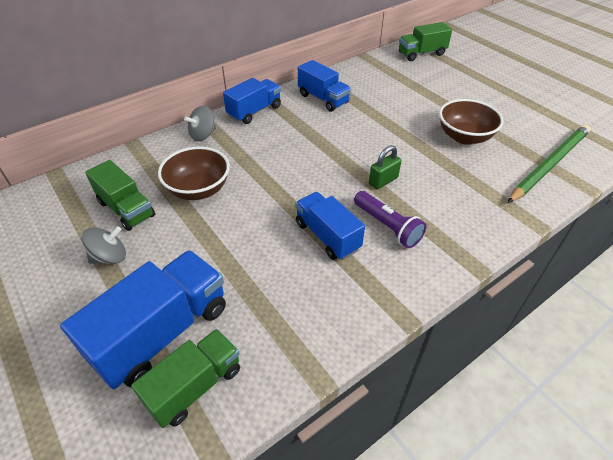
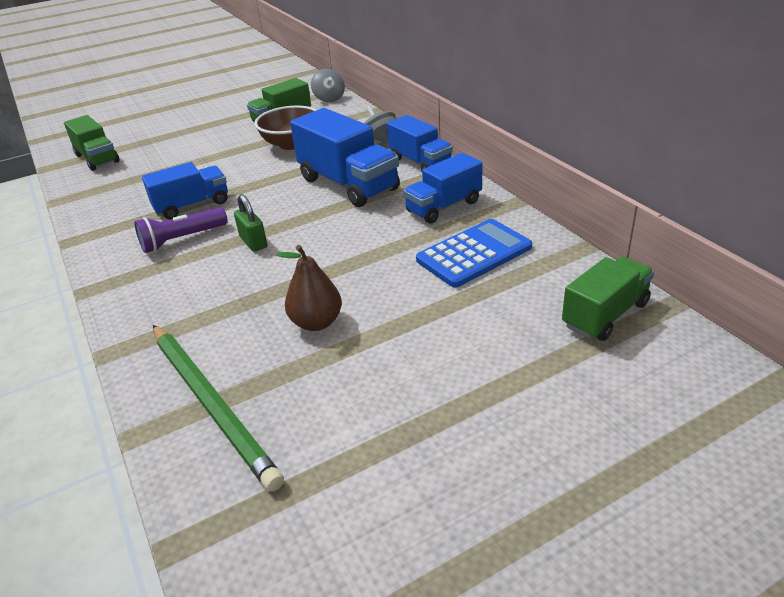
camera: 100 degrees right, 10 degrees down
blue truck [60,250,226,389] -> blue truck moved to [290,108,400,207]
grey spinning top [82,226,126,264] -> grey spinning top moved to [311,69,345,102]
green truck [399,22,452,61] -> green truck turned 60 degrees clockwise [562,257,654,341]
brown bowl [439,99,503,145] -> brown pear [276,245,342,331]
none -> blue calculator [416,219,532,287]

